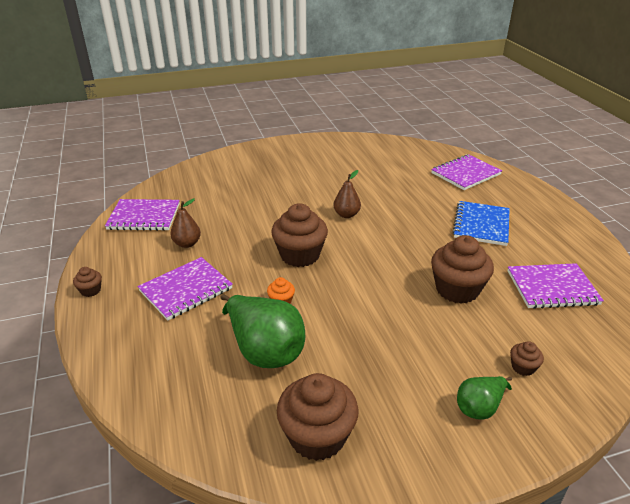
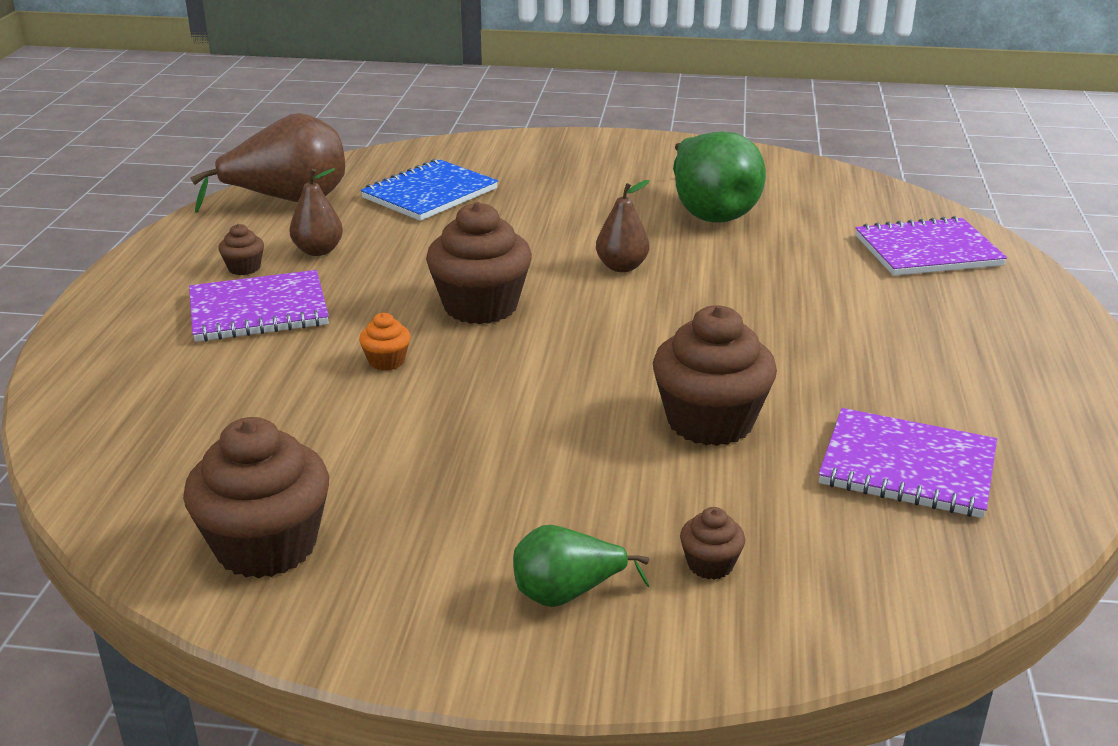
camera: 25 degrees right, 5 degrees down
brown cupcake [73,267,102,297] -> brown cupcake moved to [218,224,264,275]
purple notebook [105,199,180,231] -> brown pear [190,113,345,213]
green pear [220,294,305,368] -> green pear moved to [673,131,766,223]
blue notebook [452,201,510,246] -> blue notebook moved to [361,159,498,221]

